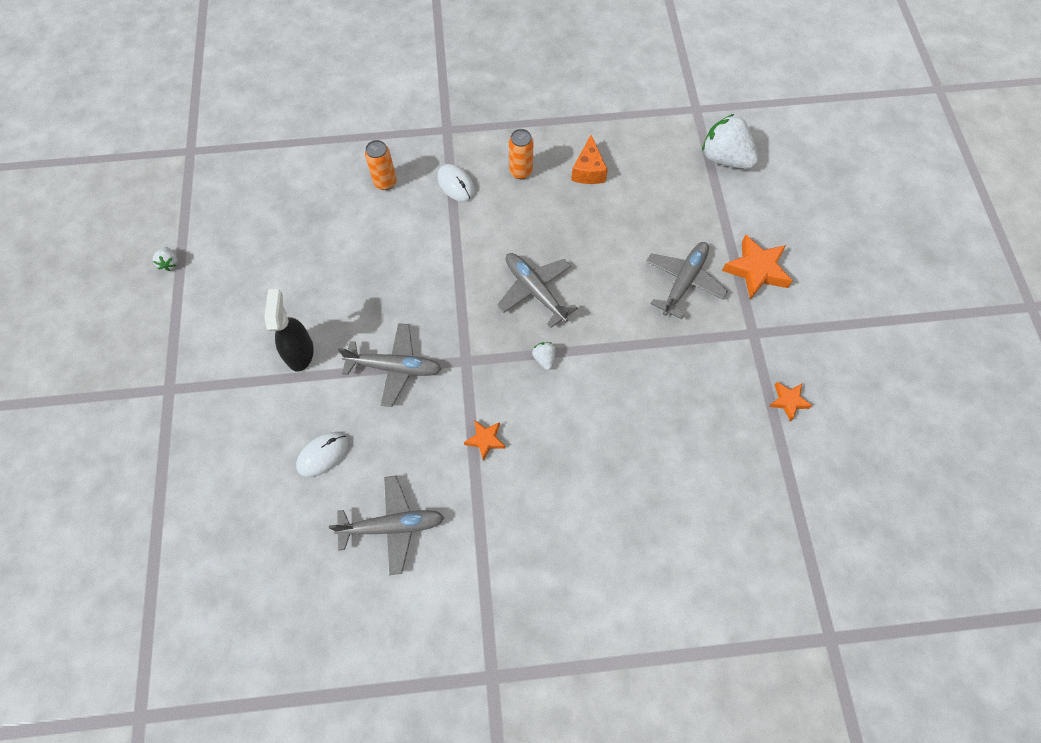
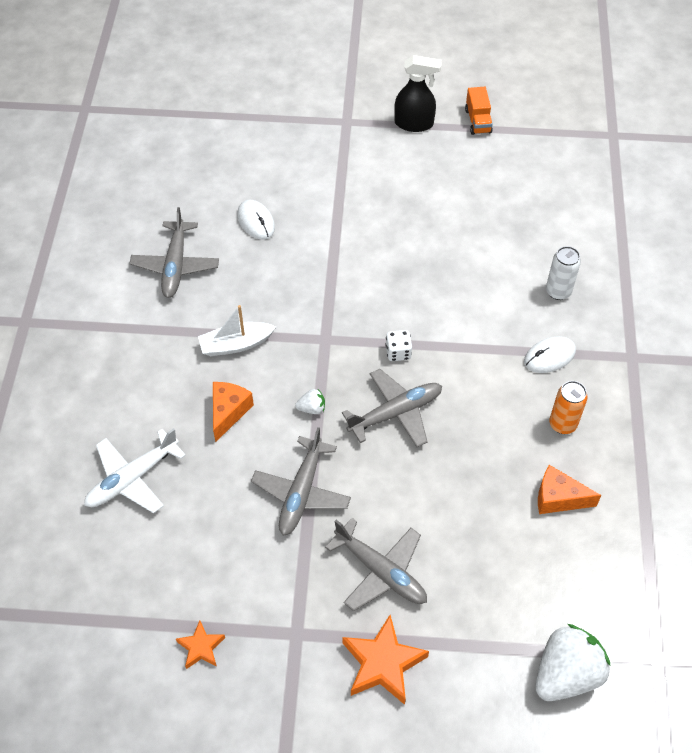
camera: 100 degrees right, 10 degrees down
white strawberry [153,247,178,271] -> orange truck [465,87,493,135]
black spray bottle [264,289,314,372] -> black spray bottle moved to [394,55,442,132]
grey plane [338,323,442,407] -> grey plane moved to [251,427,351,536]
orange can [365,140,397,190] -> white can [546,246,581,300]
orange star [464,421,505,461] -> white boat [198,305,276,356]
none -> white plane [84,428,186,513]
none -> orange cheese [213,382,254,442]
none -> white dice [385,330,412,361]

